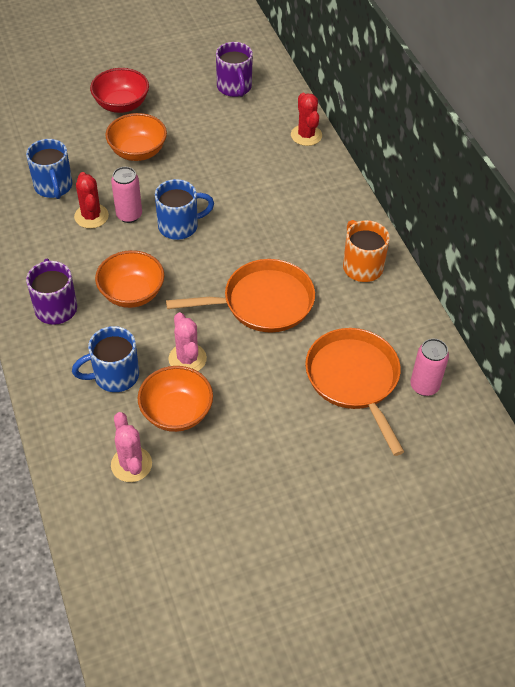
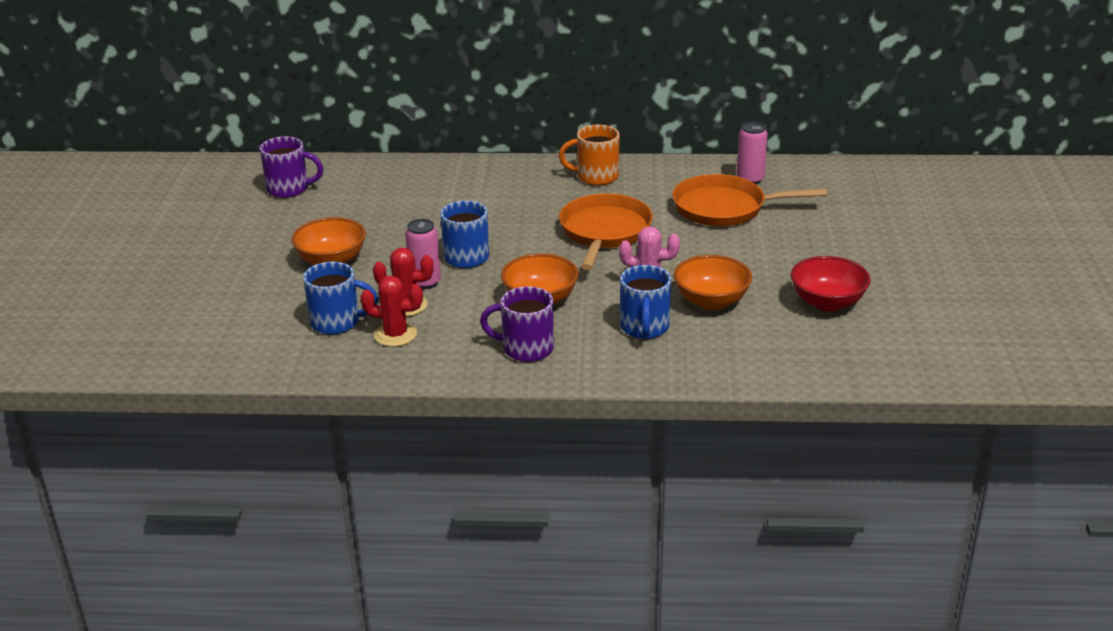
camera: 65 degrees left, 20 degrees down
red bowl [90,68,149,113] -> red bowl moved to [791,256,871,311]
pink cactus [111,412,152,482] -> none
red cactus [291,93,322,146] -> red cactus moved to [361,276,423,347]

